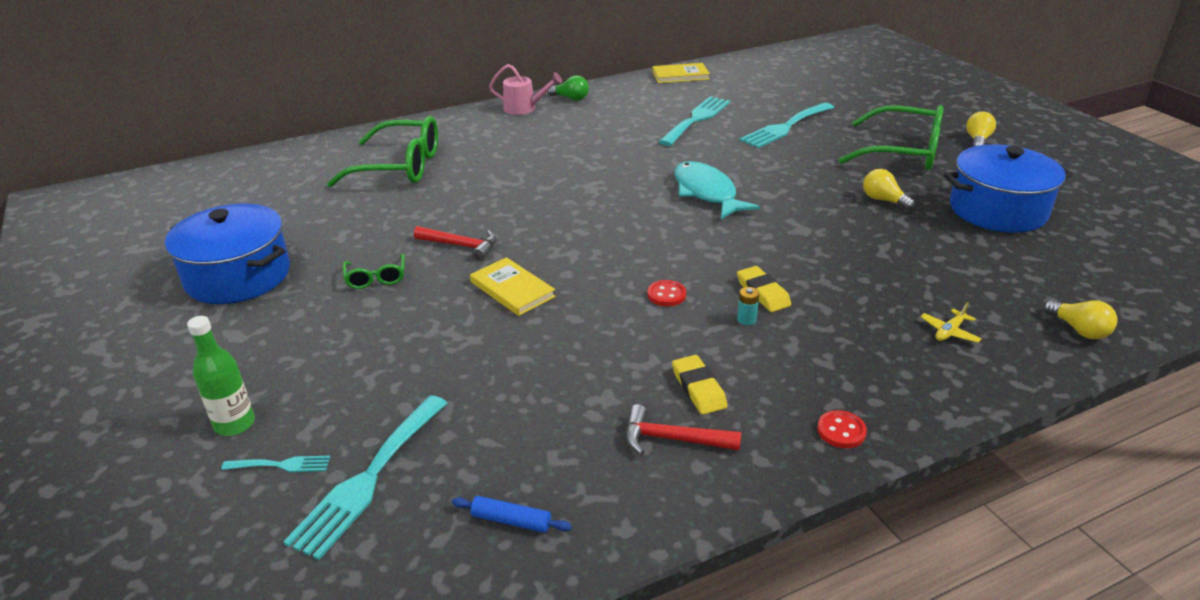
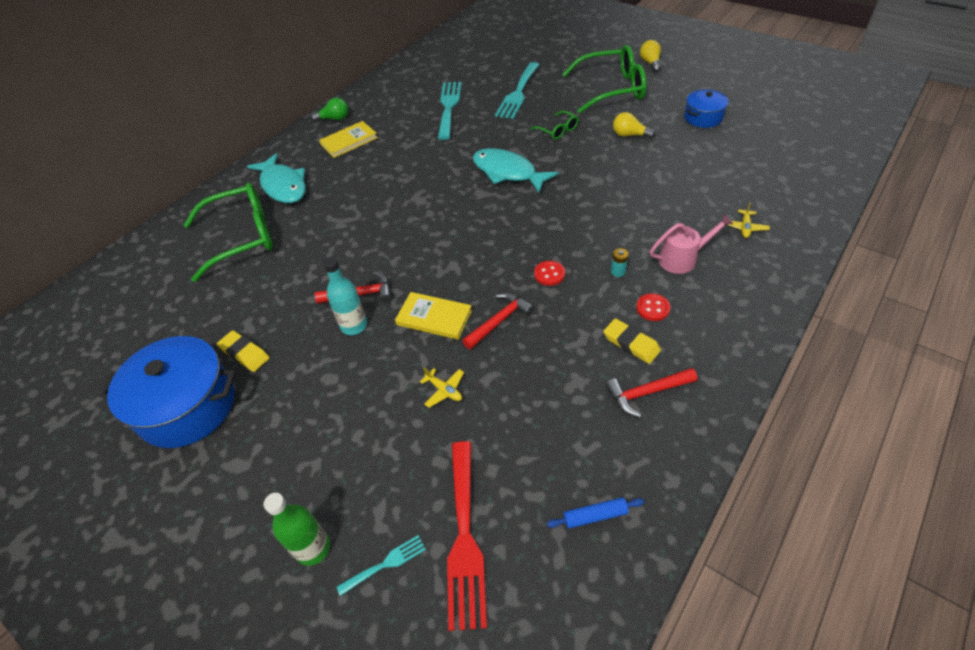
camera: 25 degrees left, 15 degrees up
turquoise fork [283,395,448,560] -> red fork [447,441,487,631]
green glasses [343,254,405,289] -> green glasses moved to [531,111,579,140]
pink watering can [489,64,562,115] -> pink watering can moved to [650,214,733,274]
yellow book [652,63,710,83] -> yellow book moved to [319,121,378,158]
yellow eraser [737,266,791,312] -> yellow eraser moved to [217,330,270,372]
red button [817,410,867,448] -> red button moved to [636,293,671,321]
blue pot [944,144,1073,233] -> blue pot [684,89,728,128], size x0.55
yellow light bulb [1043,300,1118,339] -> none
none -> turquoise fish [247,153,306,203]
none -> turquoise bottle [323,257,367,335]
none -> yellow plane [420,368,464,408]
none -> red hammer [462,293,534,349]

